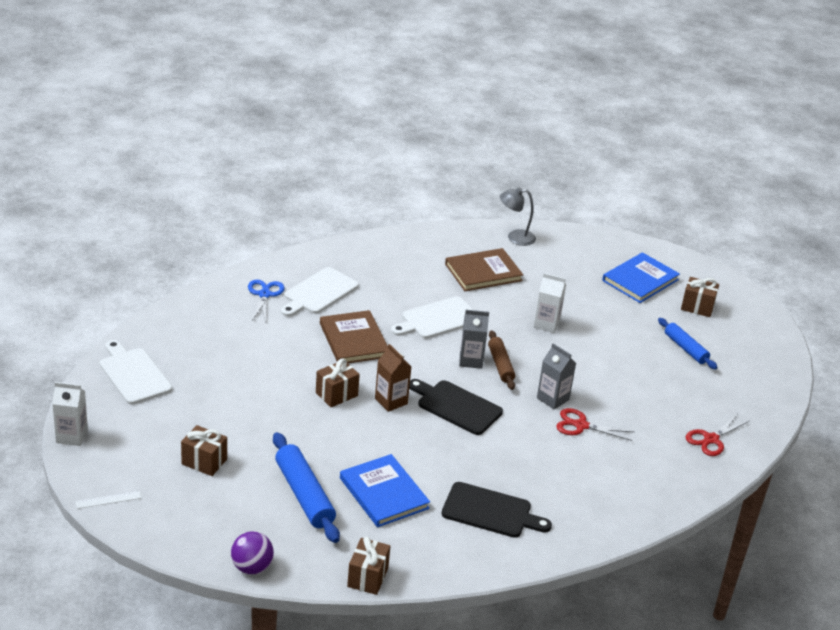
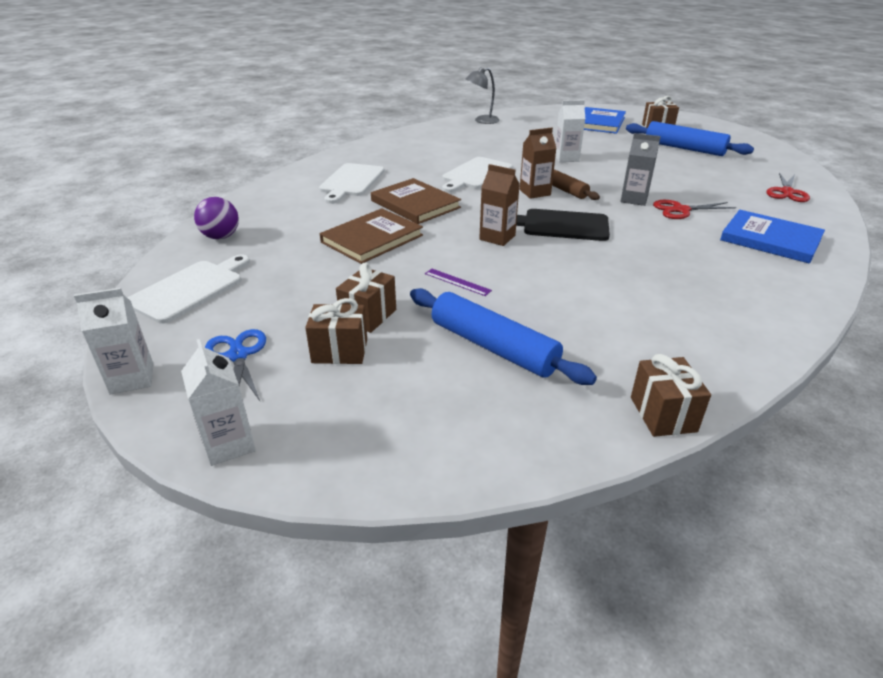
camera: 20 degrees left, 0 degrees up
white ruler [75,491,141,509] -> white carton [181,339,256,466]
white cutting board [100,340,172,405] -> white cutting board turned 90 degrees clockwise [128,254,250,324]
purple ball [231,531,274,574] -> purple ball moved to [194,197,239,239]
blue scissors [248,280,285,322] -> blue scissors moved to [205,329,266,401]
brown gift [316,358,360,407] -> brown gift moved to [336,262,396,333]
blue book [340,454,430,527] -> blue book moved to [720,210,825,264]
black cutting board [442,482,552,538] -> none
brown book [445,248,523,291] -> brown book moved to [320,208,423,264]
grey carton [459,310,489,369] -> brown carton [520,128,556,199]
blue rolling pin [658,318,718,370] -> blue rolling pin [626,121,754,156], size x1.57
none -> purple ruler [425,269,492,296]

